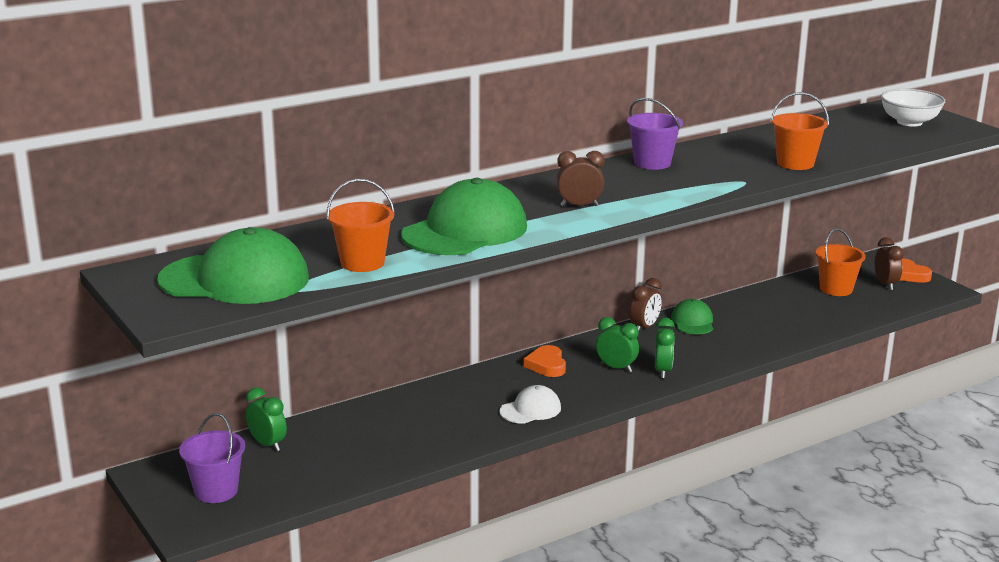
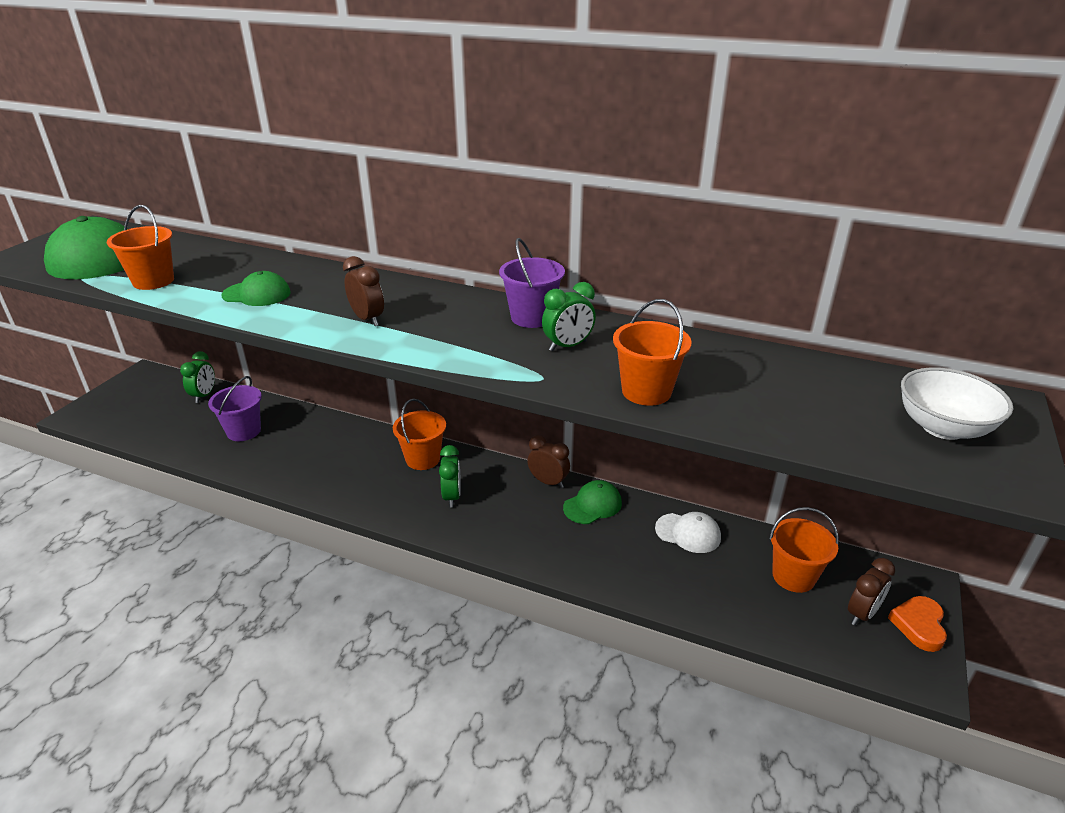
camera: 55 degrees right, 10 degrees up
purple bucket [179,413,245,503] -> purple bucket moved to [208,376,262,441]
green cap [401,178,527,255] -> green cap [221,271,290,306], size x0.51
white cap [499,385,561,424] -> white cap moved to [655,512,721,553]
orange heart [524,345,566,377] -> orange bucket [393,399,446,470]
brown clock [630,278,662,331] -> brown clock turned 150 degrees counterclockwise [527,435,570,488]
green clock [655,317,675,379] -> green clock moved to [542,282,596,352]

